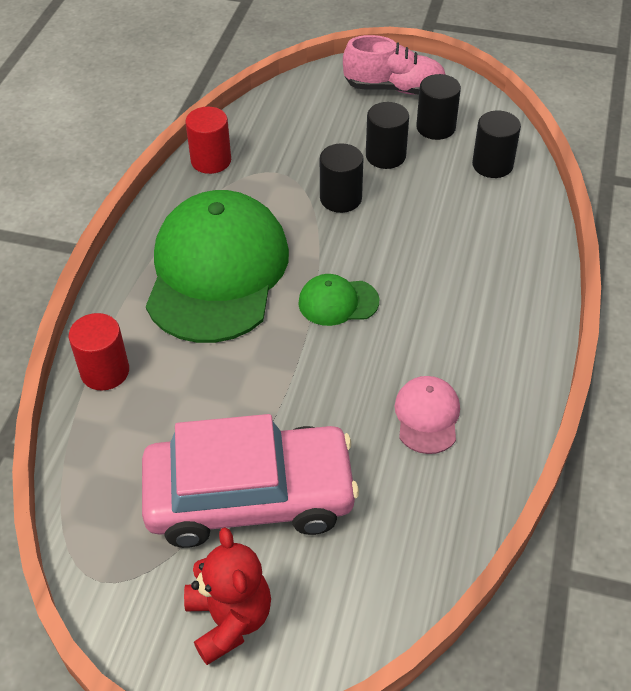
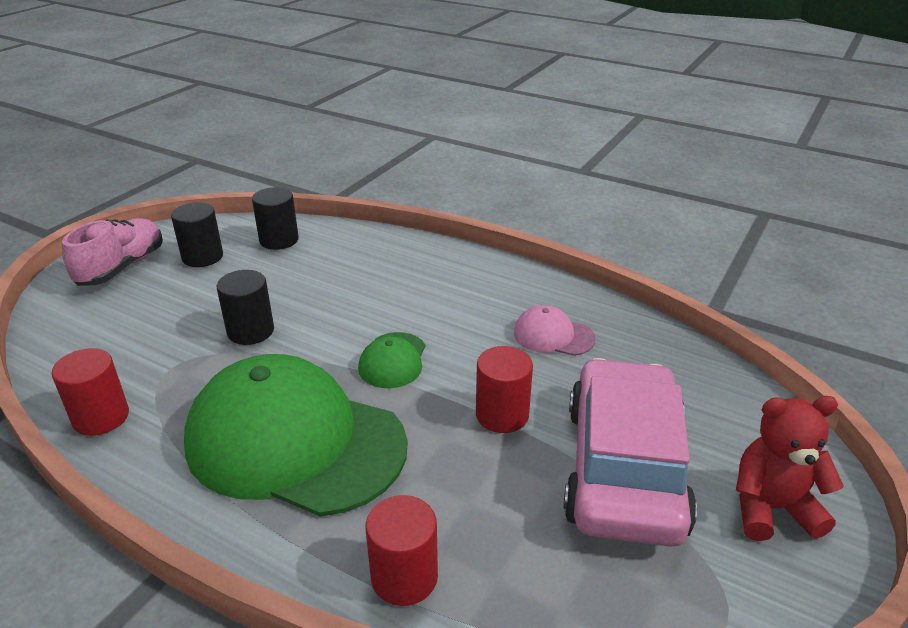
camera: 75 degrees left, 15 degrees down
black cylinder [366,102,409,169] -> none
none -> red cylinder [476,346,533,433]

